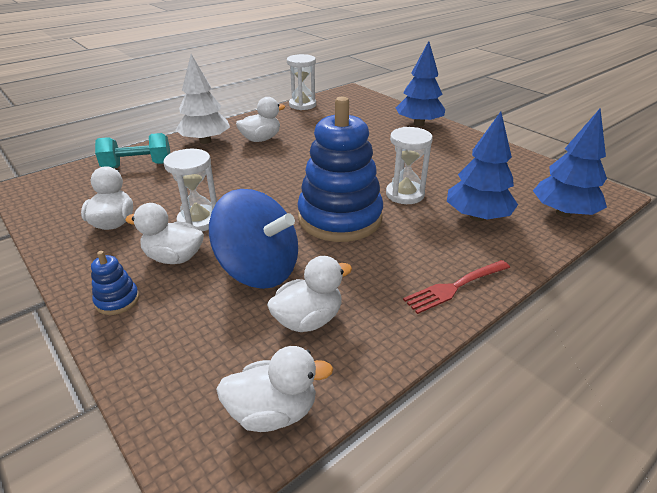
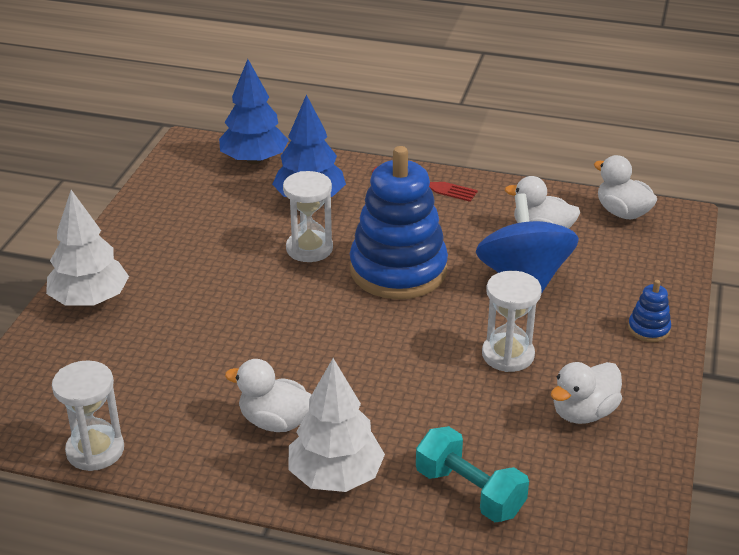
camera: 125 degrees left, 0 degrees up
white duck [125,203,204,264] -> none
blue tree [396,41,445,126] -> white tree [46,190,129,306]

